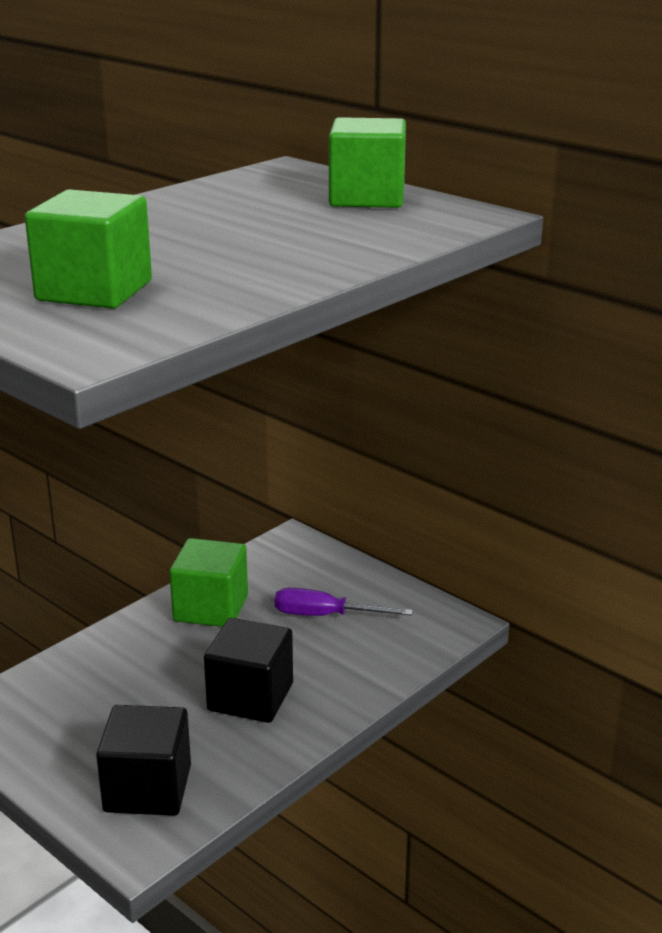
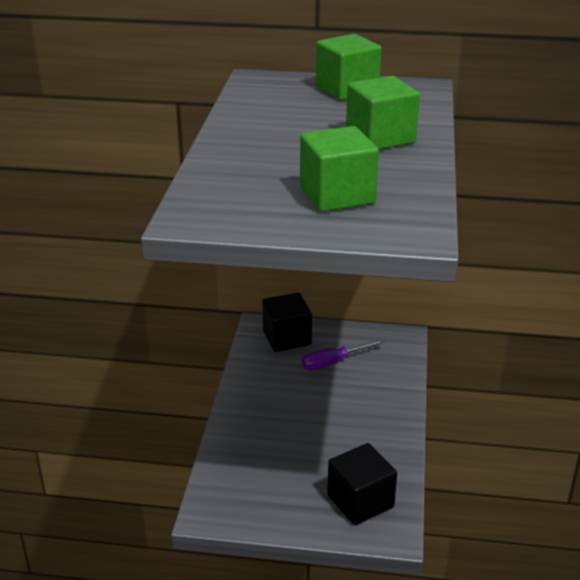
camera: 35 degrees left, 5 degrees up
green cube [169,538,248,627] -> green cube moved to [346,76,420,150]
black cube [204,618,293,723] -> black cube moved to [262,293,312,352]

